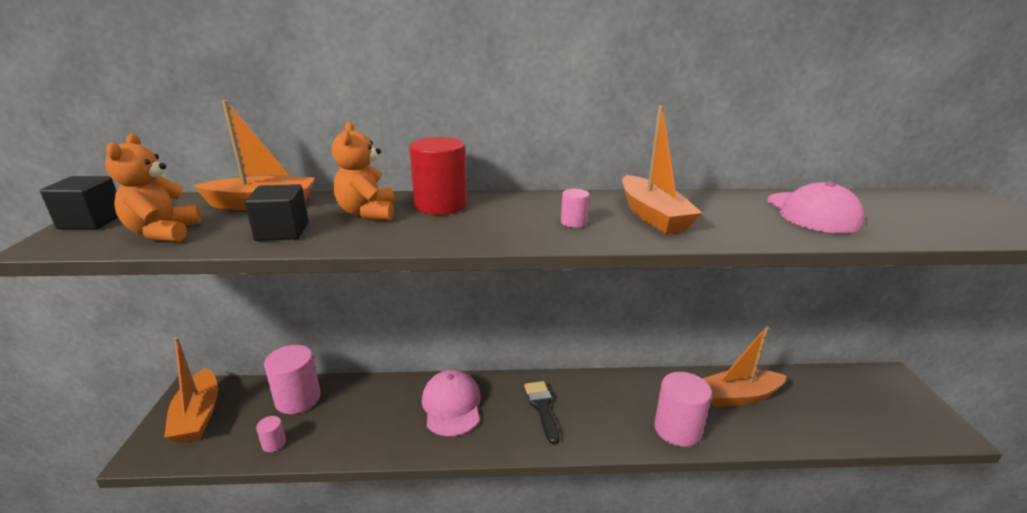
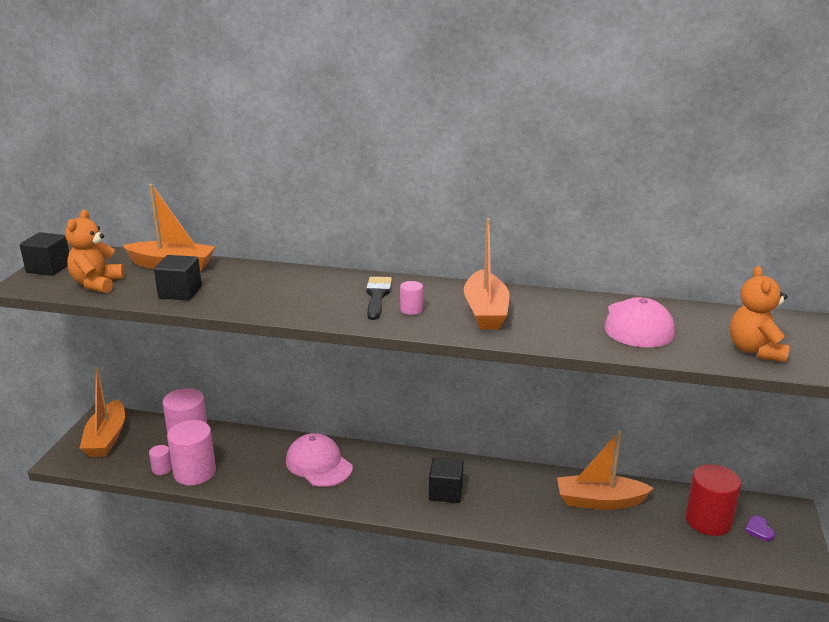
camera: 15 degrees right, 0 degrees up
orange teddy bear [332,122,395,220] -> orange teddy bear moved to [730,266,789,362]
red cylinder [409,137,467,215] -> red cylinder moved to [685,464,741,536]
pink cap [422,370,481,436] -> pink cap turned 45 degrees counterclockwise [286,433,352,487]
black brush [524,381,559,444] -> black brush moved to [366,277,392,320]
pink cylinder [654,372,712,447] -> pink cylinder moved to [167,420,216,486]
none -> black cube [429,457,464,503]
none -> purple heart [745,516,775,541]

